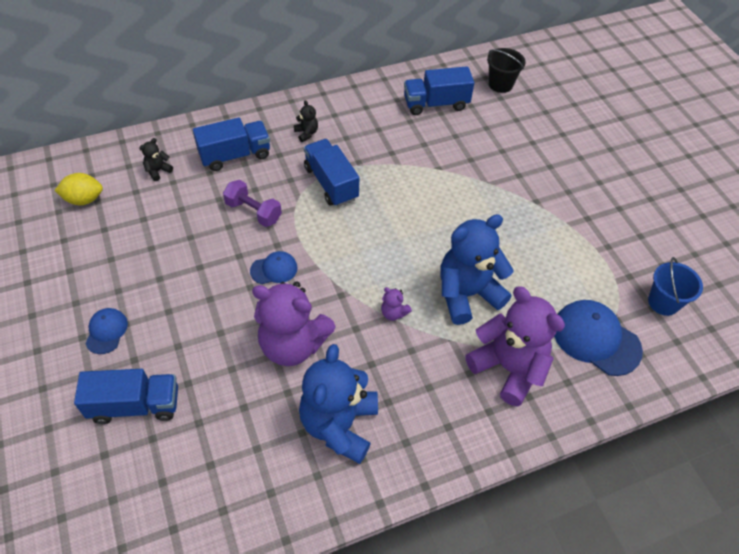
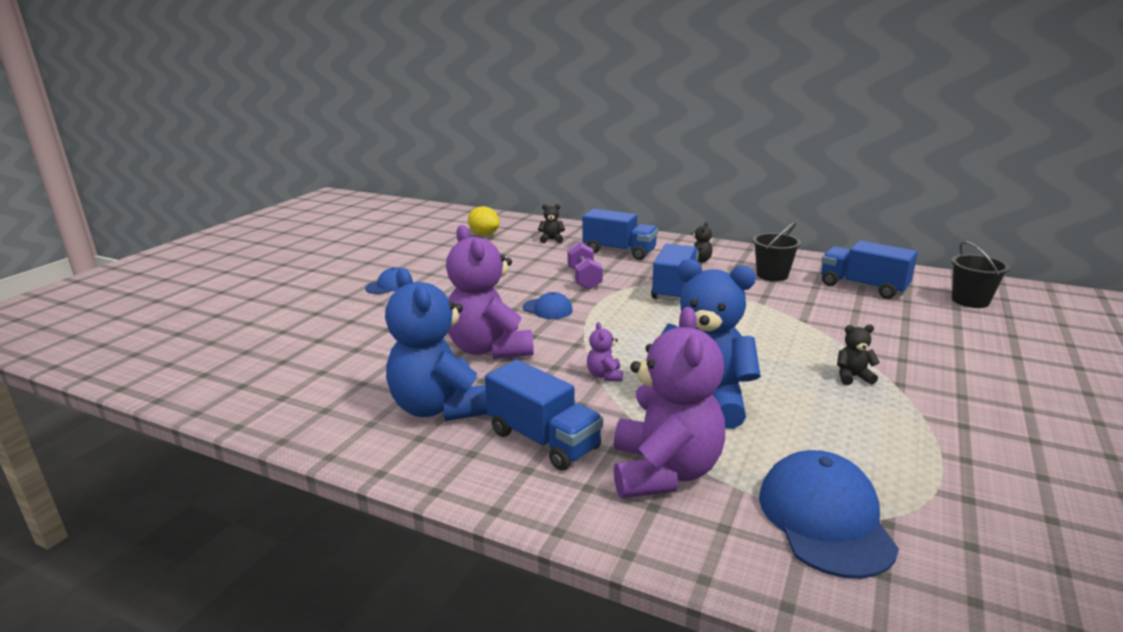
camera: 50 degrees right, 30 degrees down
blue truck [74,369,178,424] -> blue truck moved to [485,360,603,471]
blue teddy bear [299,344,378,464] -> blue teddy bear turned 90 degrees counterclockwise [385,268,487,421]
blue bucket [648,257,703,316] -> none
none -> black bucket [753,222,801,281]
none -> black teddy bear [837,325,880,385]

